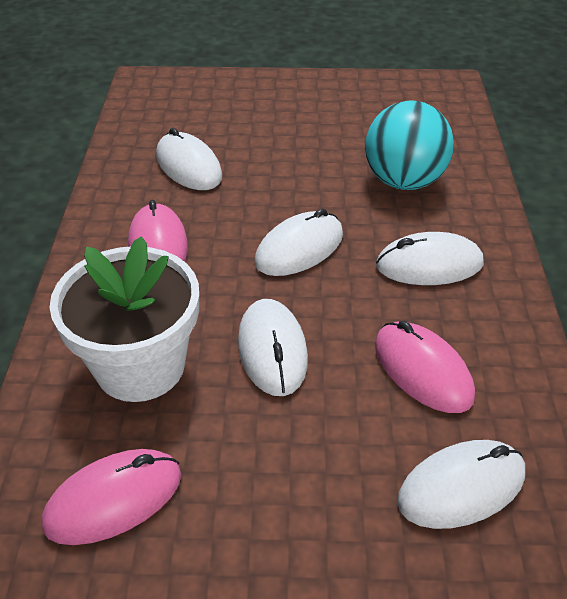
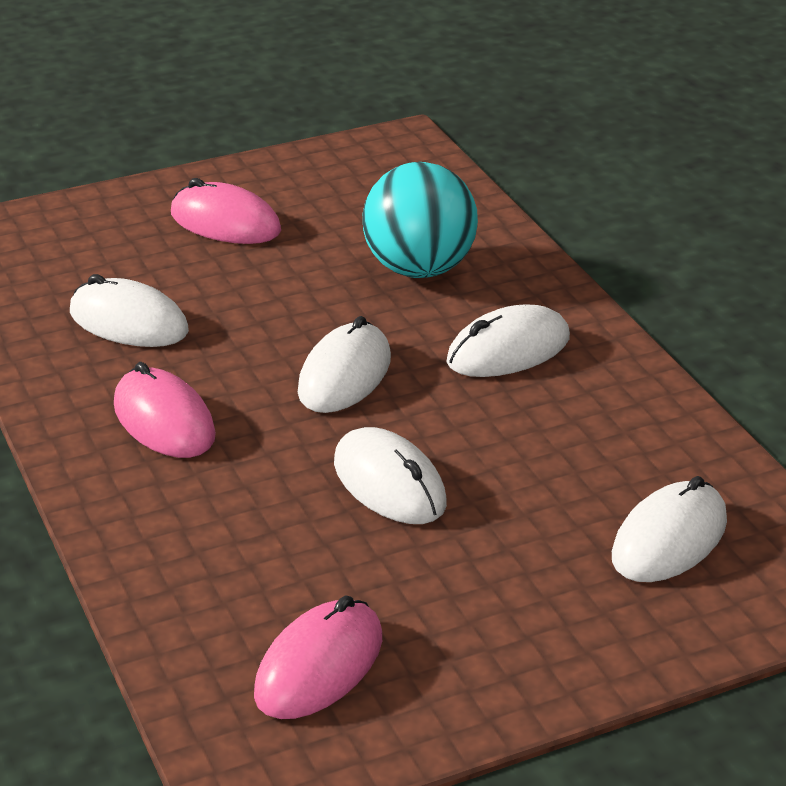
camera: 25 degrees left, 10 degrees down
white flower pot [50,236,199,402] -> none
pink mouse [375,321,475,413] -> pink mouse moved to [171,178,281,244]

